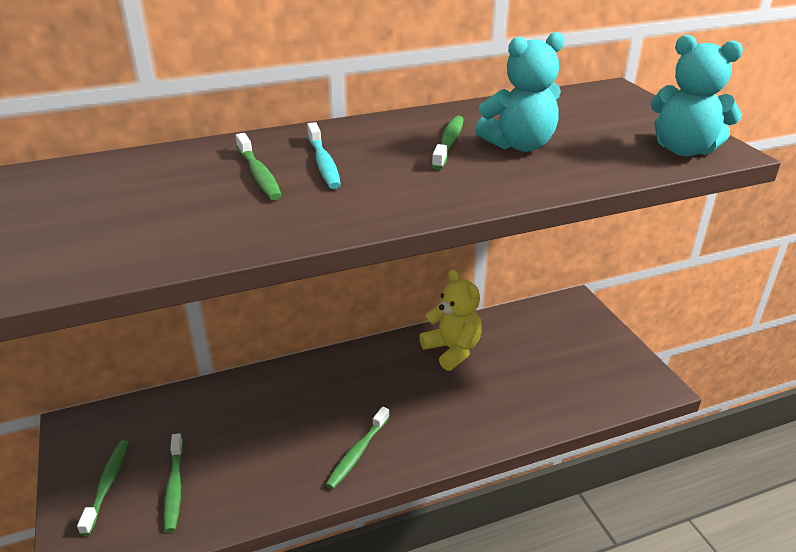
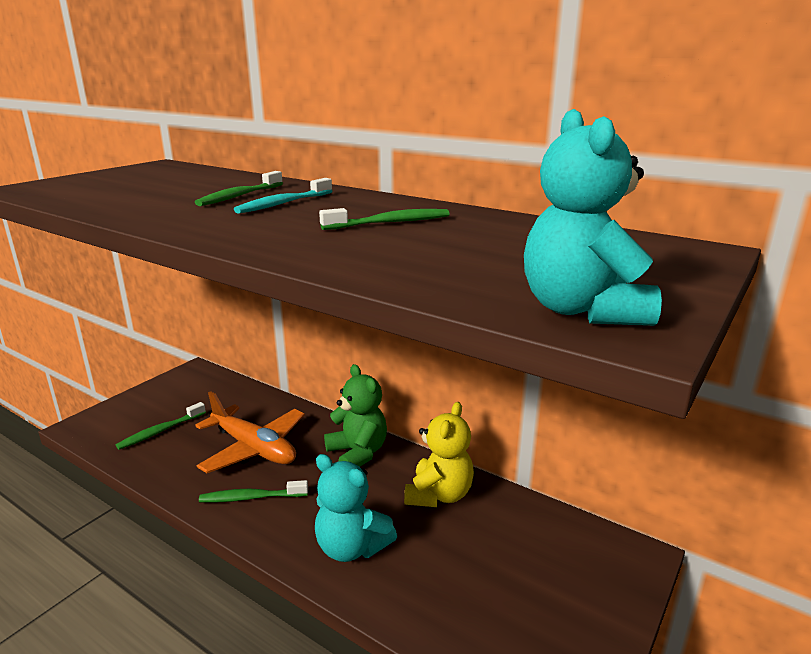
camera: 55 degrees right, 10 degrees down
green toothbrush [77,440,129,536] -> none
turquoise teddy bear [475,32,565,152] -> turquoise teddy bear moved to [315,454,397,562]
none -> orange plane [195,391,305,473]
none -> green teddy bear [324,364,387,467]

